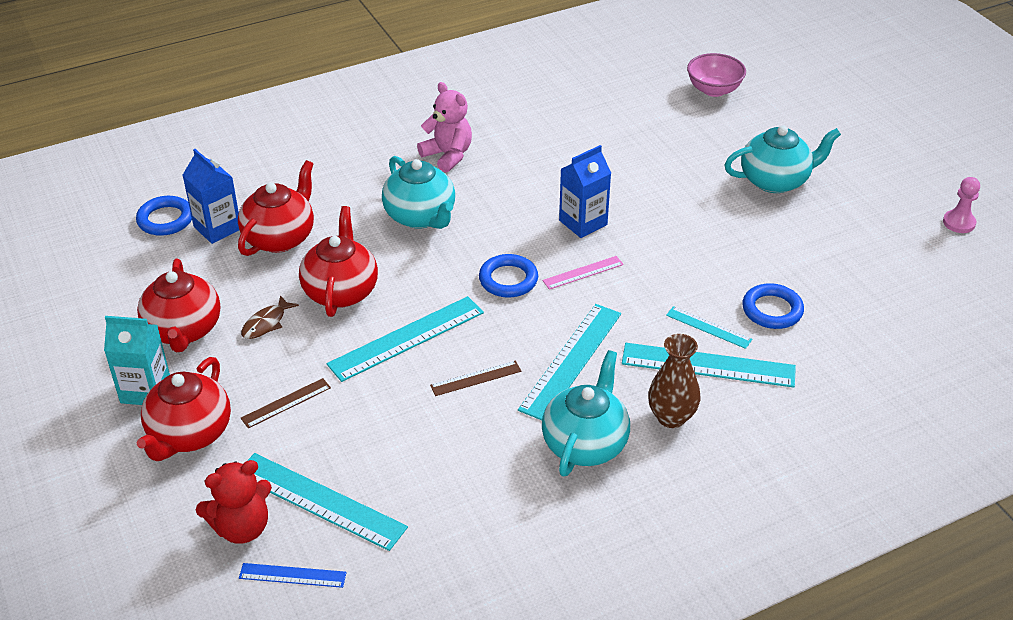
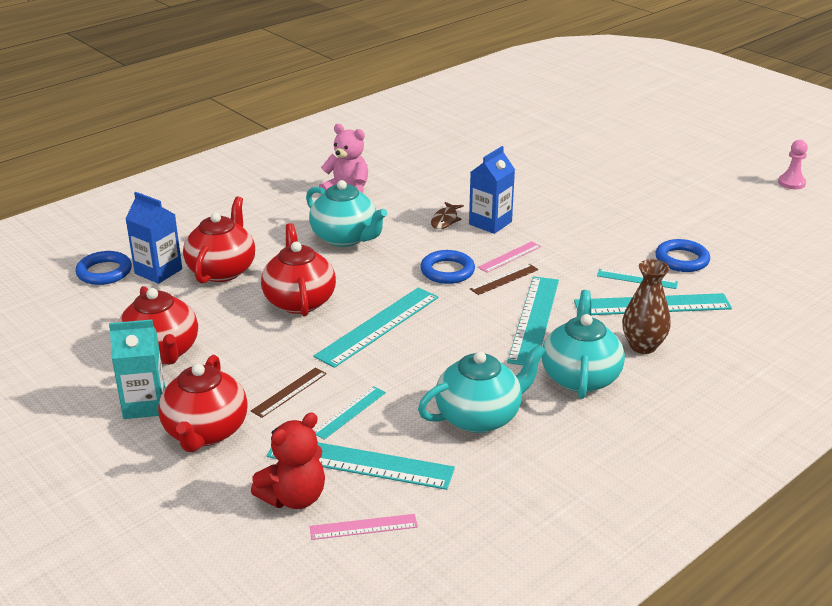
camera: 15 degrees left, 10 degrees down
blue ruler [239,563,347,588] -> pink ruler [310,514,418,540]
brown fish [241,295,299,339] -> brown fish moved to [431,202,464,229]
brown ruler [430,360,521,396] -> brown ruler moved to [470,264,539,295]
pink bowl [687,53,746,97] -> none
turquoise teapot [725,125,841,193] -> turquoise teapot moved to [418,344,546,433]
none -> turquoise ruler [314,386,386,440]

